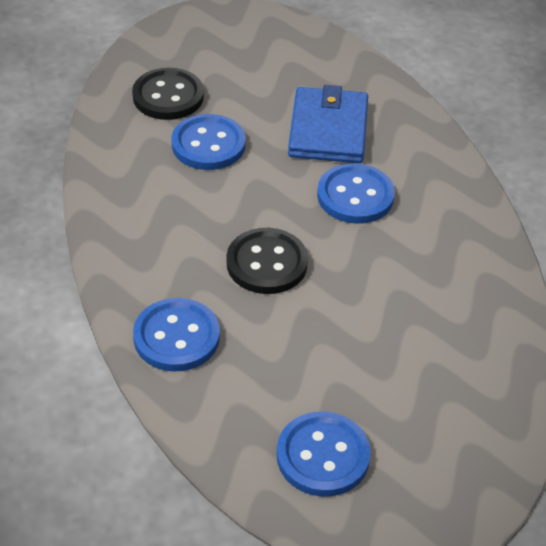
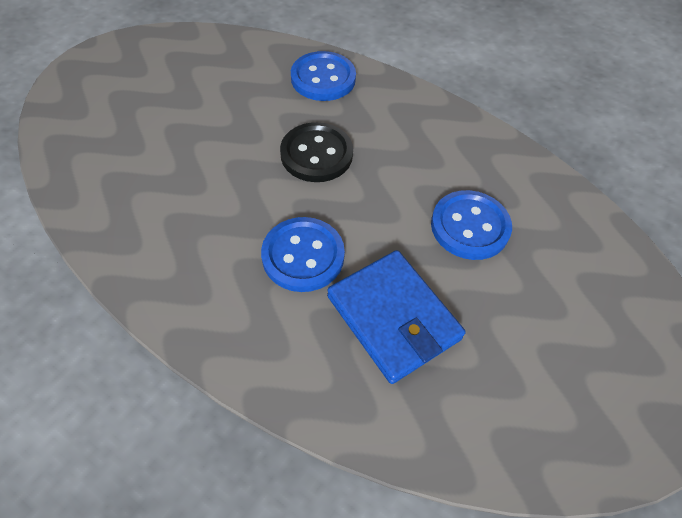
camera: 140 degrees right, 10 degrees up
black button [132,68,204,120] -> none
blue button [277,411,371,497] -> none

